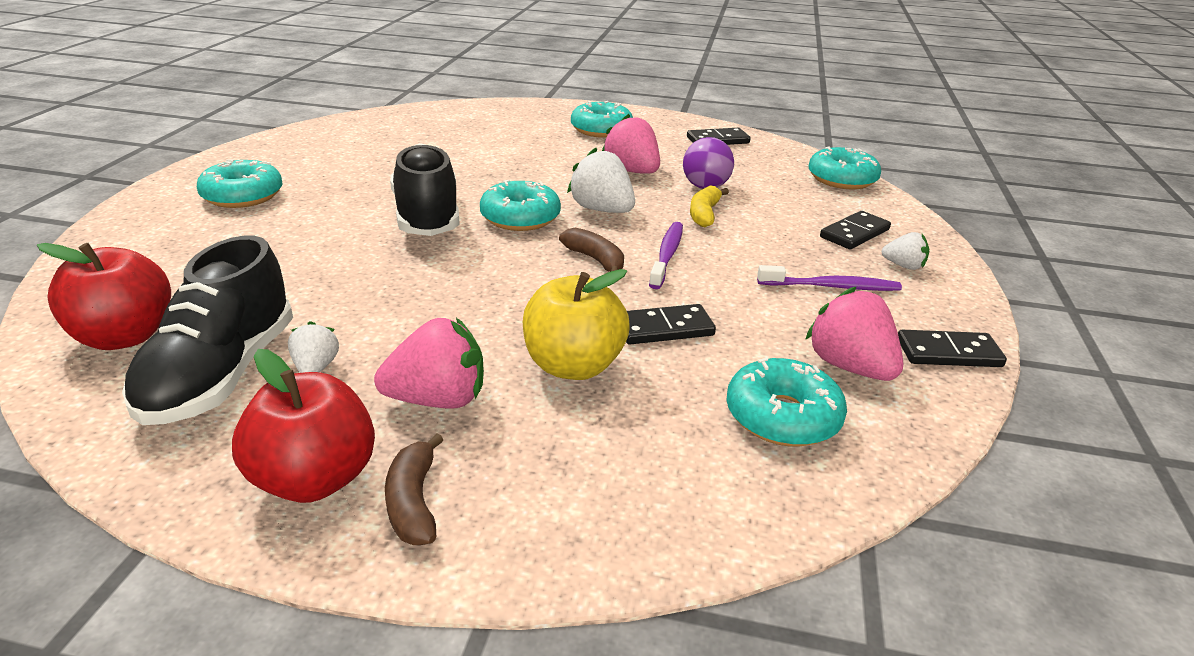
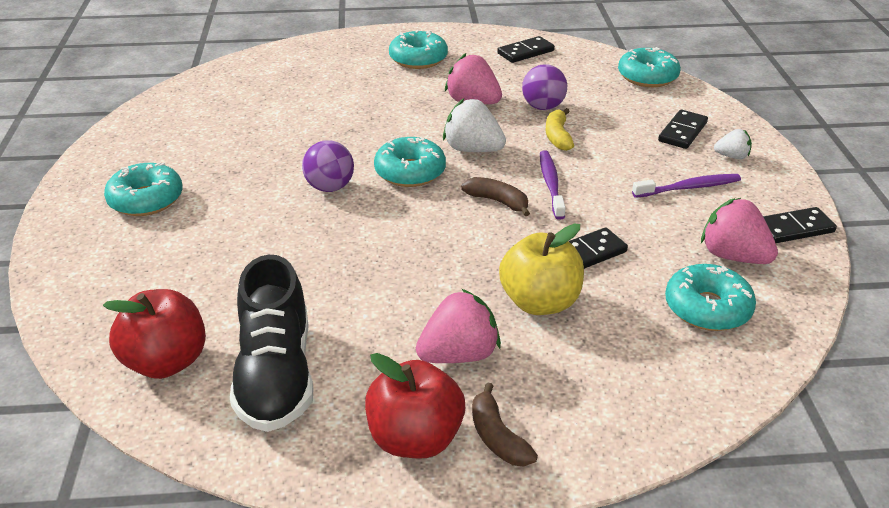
camera: 15 degrees left, 5 degrees up
white strawberry [288,321,339,373] -> none
black shoe [390,143,460,236] -> purple ball [302,140,354,192]

